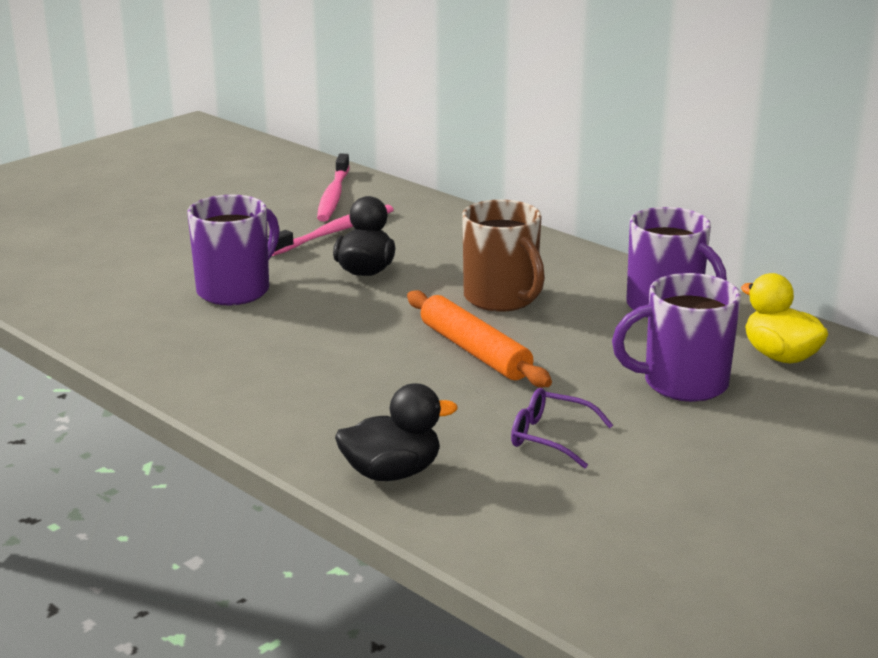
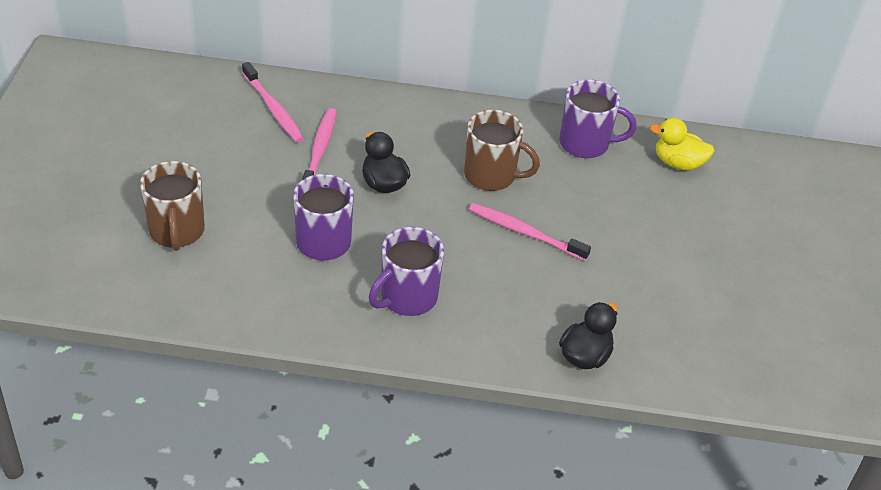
camera: 40 degrees left, 20 degrees up
orange rolling pin [407,290,552,388] -> pink toothbrush [469,203,591,261]
purple glasses [511,388,613,469] -> none
purple mug [612,273,741,402] -> purple mug moved to [369,227,444,316]
none -> brown mug [140,161,205,251]

